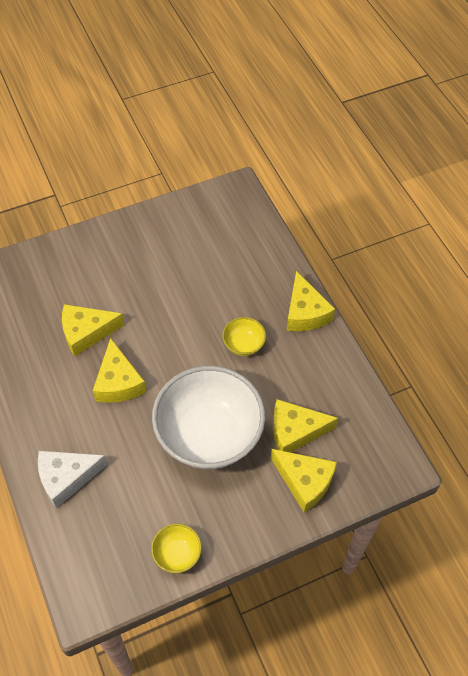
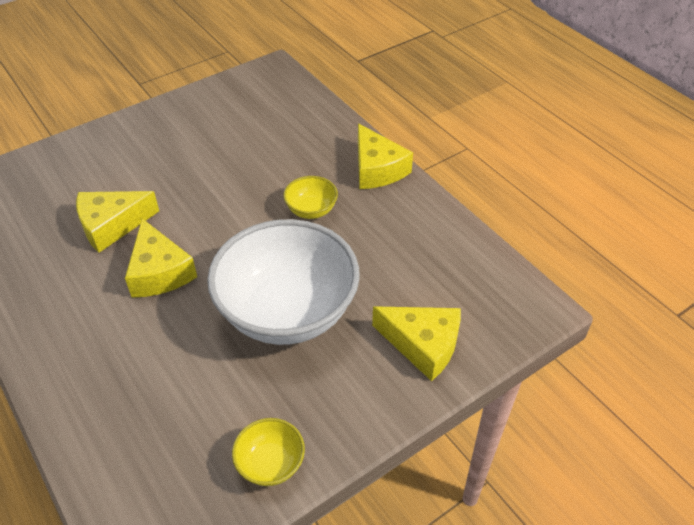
camera: 10 degrees left, 10 degrees down
white cheese [38,451,107,508] -> none
yellow cheese [273,399,338,453] -> none

